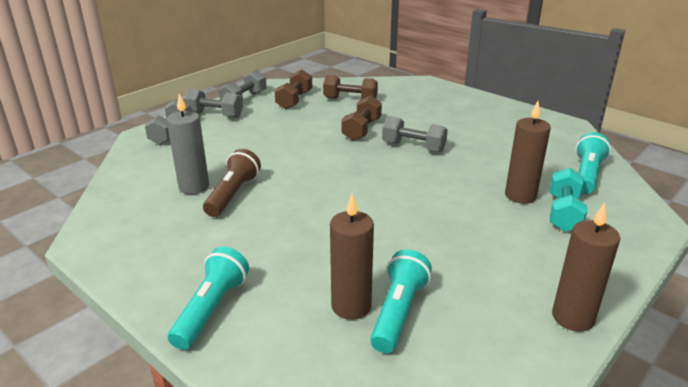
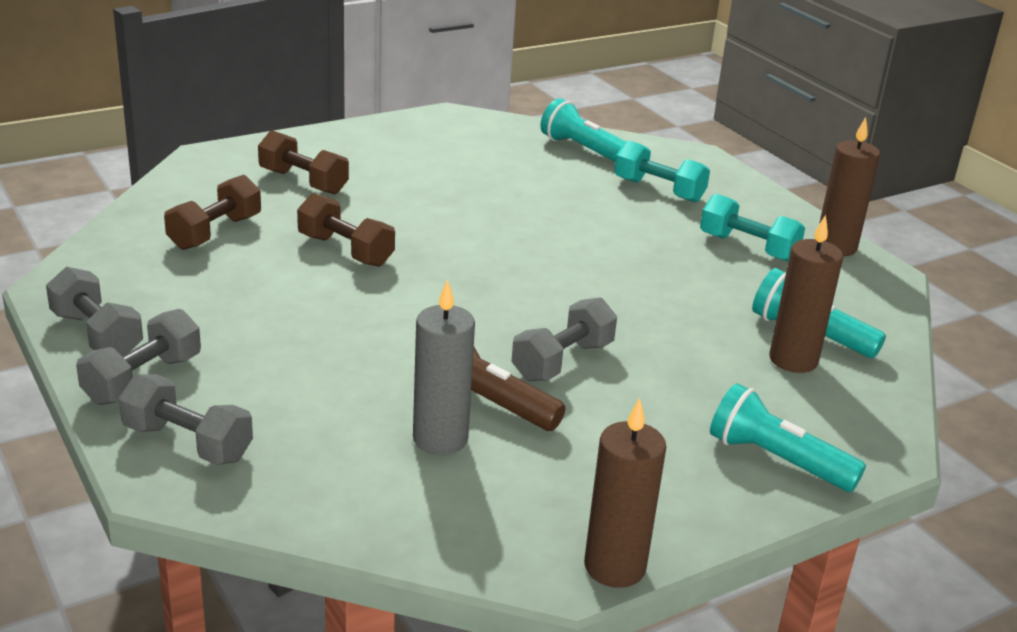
camera: 75 degrees left, 0 degrees up
brown dumbbell [274,69,313,109] -> brown dumbbell moved to [258,130,349,195]
grey dumbbell [382,116,448,152] -> grey dumbbell moved to [511,297,617,381]
brown candle [505,101,551,204] -> brown candle moved to [584,398,666,588]
none -> turquoise dumbbell [700,194,805,262]

